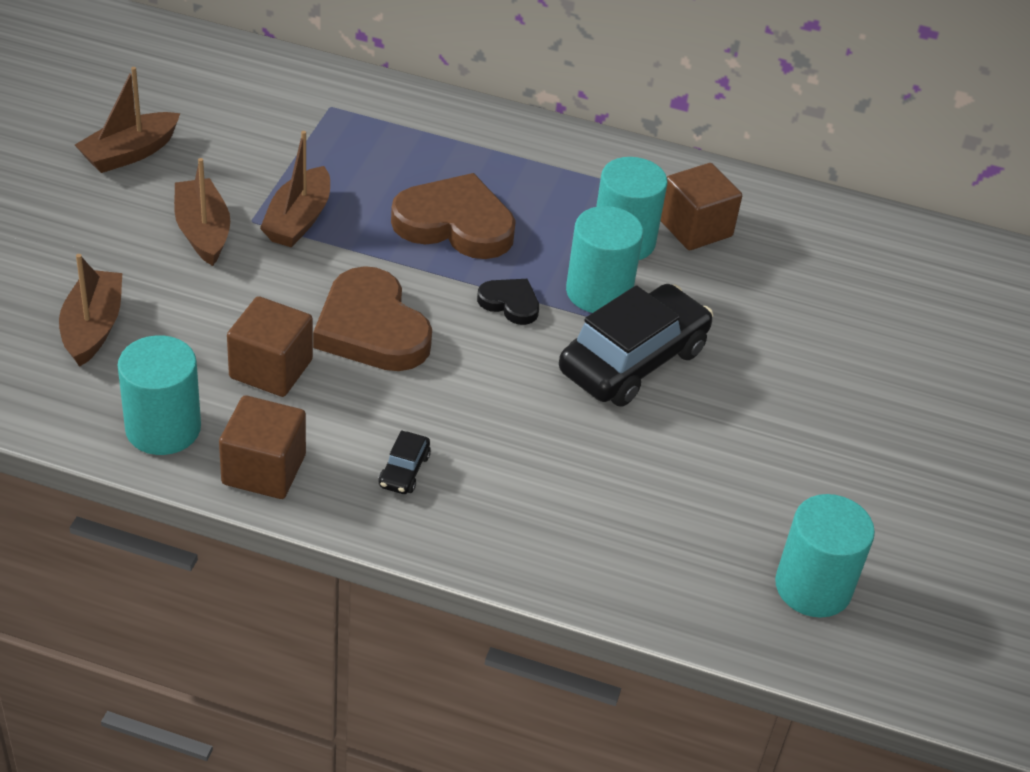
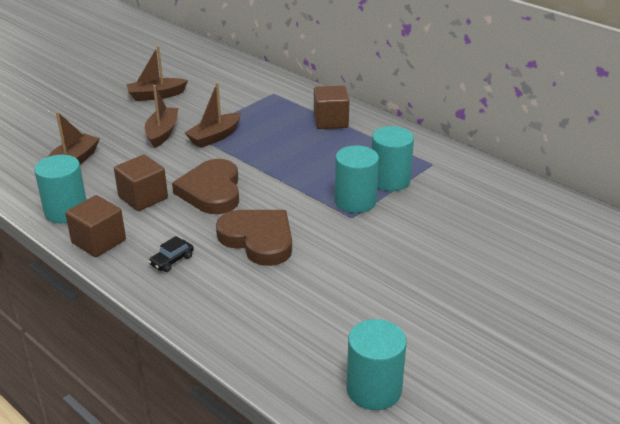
camera: 30 degrees right, 10 degrees down
brown heart [391,173,516,259] -> brown heart moved to [216,210,292,266]
black heart [477,279,539,325] -> none
black car [559,284,713,407] -> none
brown cube [660,163,742,250] -> brown cube moved to [314,86,350,129]

